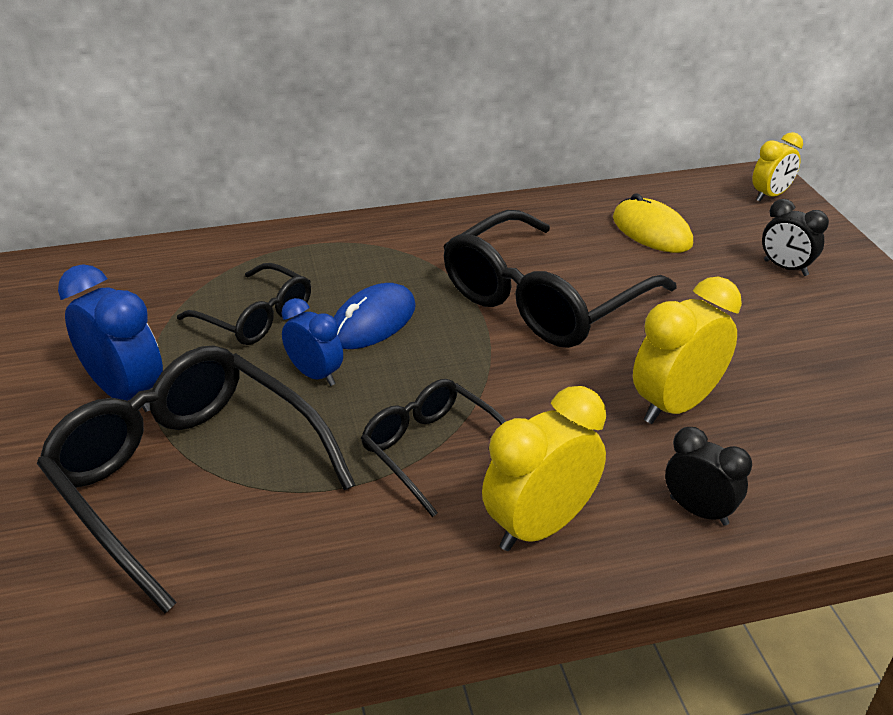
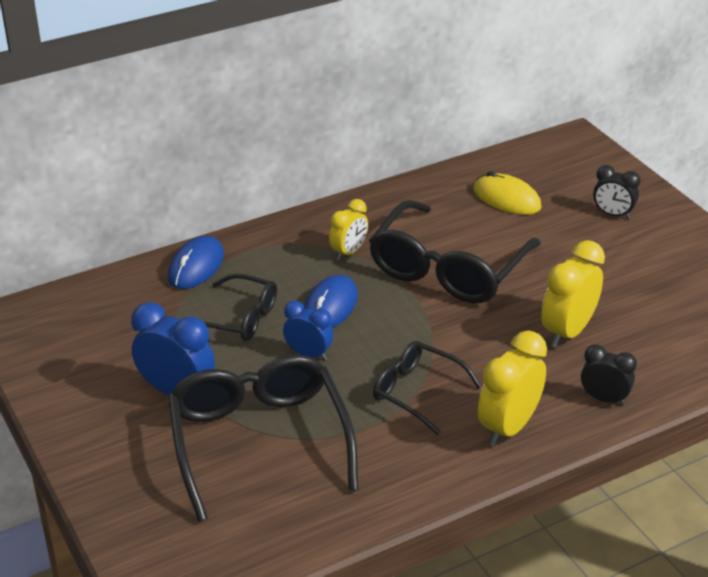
camera: 15 degrees left, 0 degrees up
black glasses [37,345,355,613] -> black glasses turned 45 degrees clockwise [168,355,358,522]
yellow clock [752,132,803,202] -> yellow clock moved to [329,199,368,260]
none -> blue mouse [168,236,224,289]

